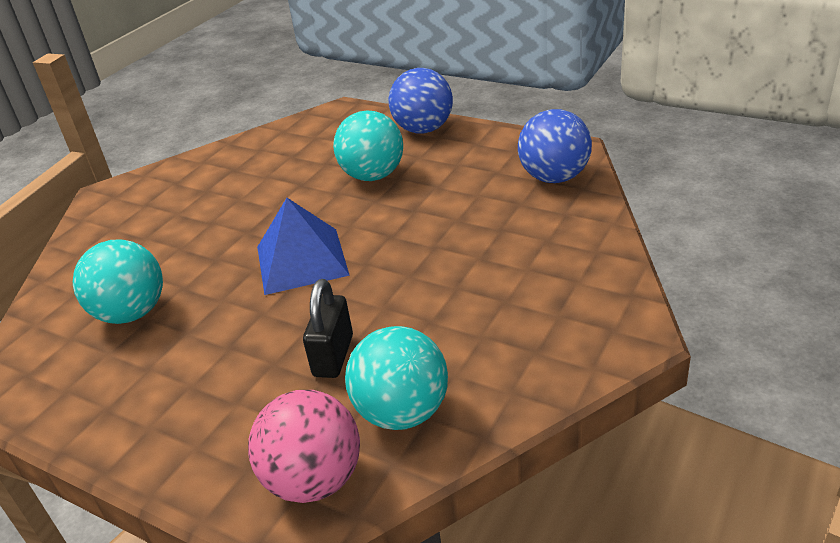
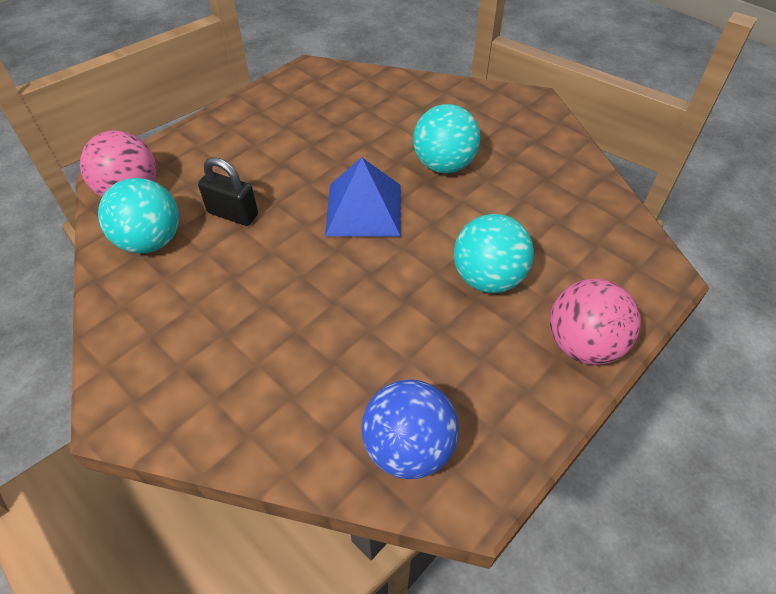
camera: 100 degrees right, 15 degrees up
turquoise ball [73,239,163,324] -> turquoise ball moved to [413,104,480,173]
blue ball [389,68,453,133] -> pink ball [550,279,641,365]

